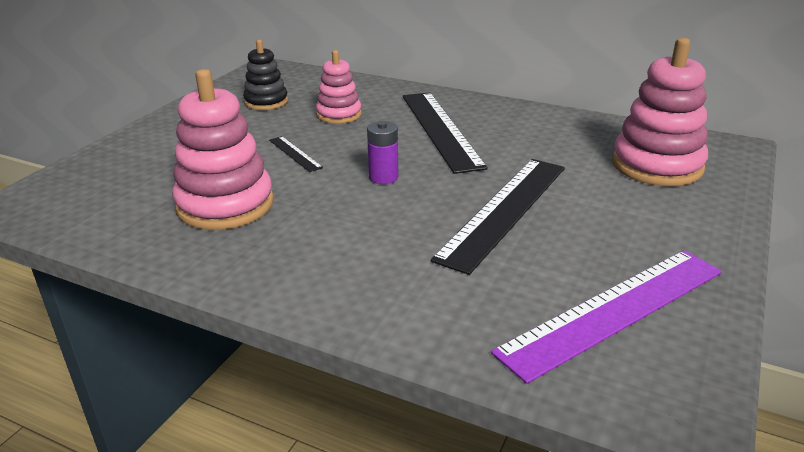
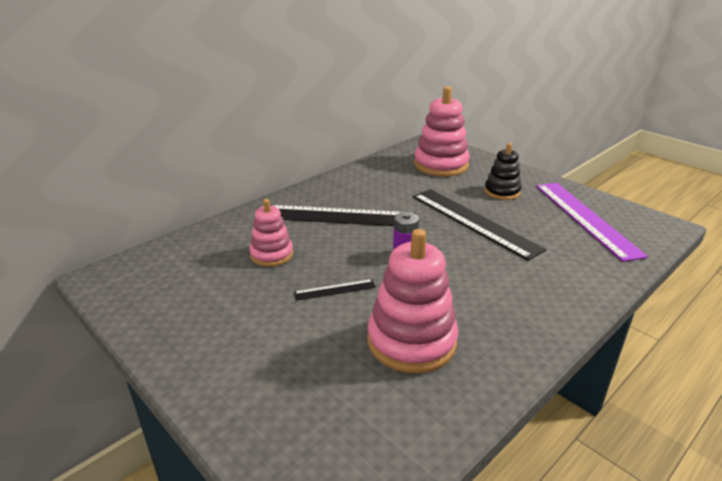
camera: 70 degrees left, 0 degrees up
black stacking toy [243,39,288,110] -> black stacking toy moved to [484,143,522,200]

